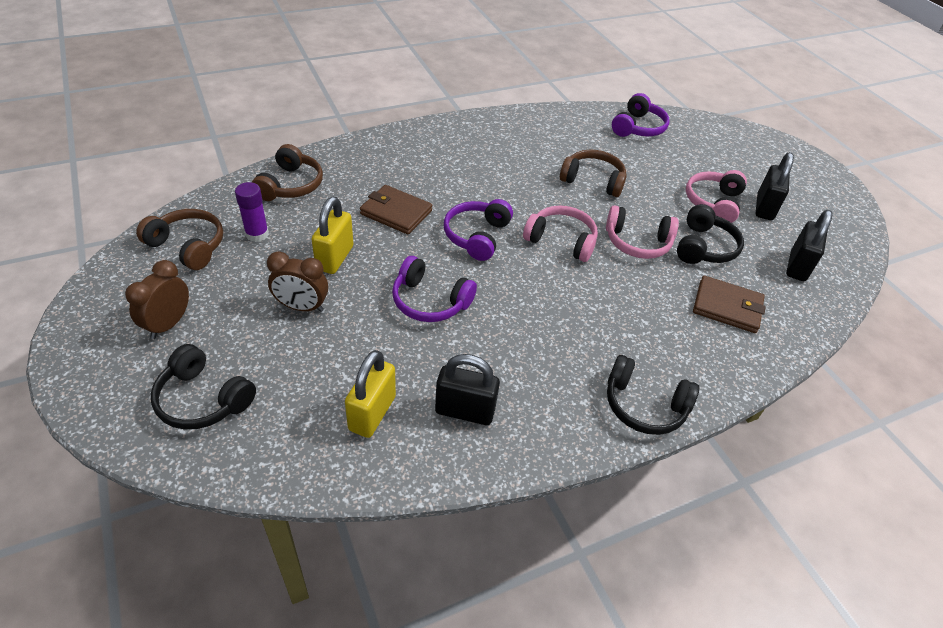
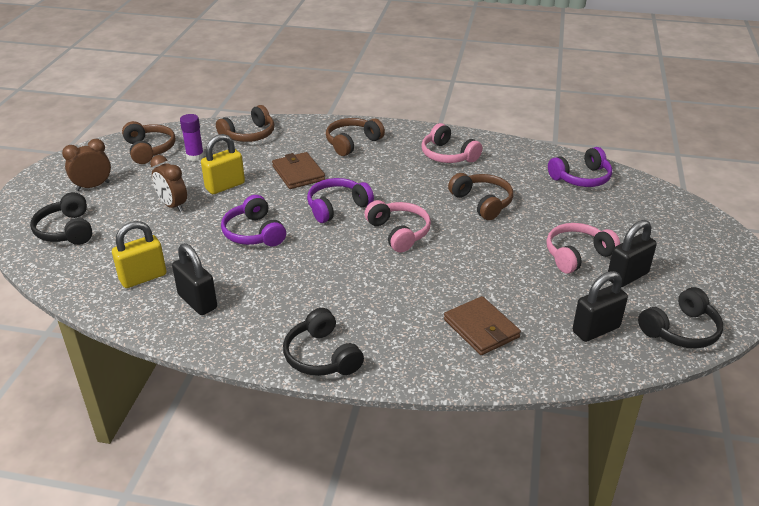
camera: 40 degrees right, 10 degrees down
pink headphones [606,205,679,259] -> pink headphones moved to [421,123,482,163]
black headphones [677,204,744,264] -> black headphones moved to [638,287,723,348]
none -> brown headphones [326,118,385,156]

